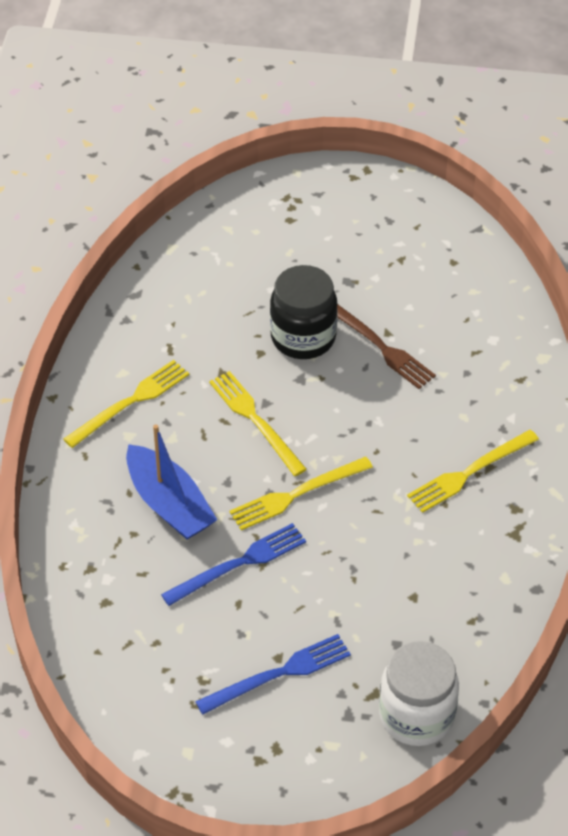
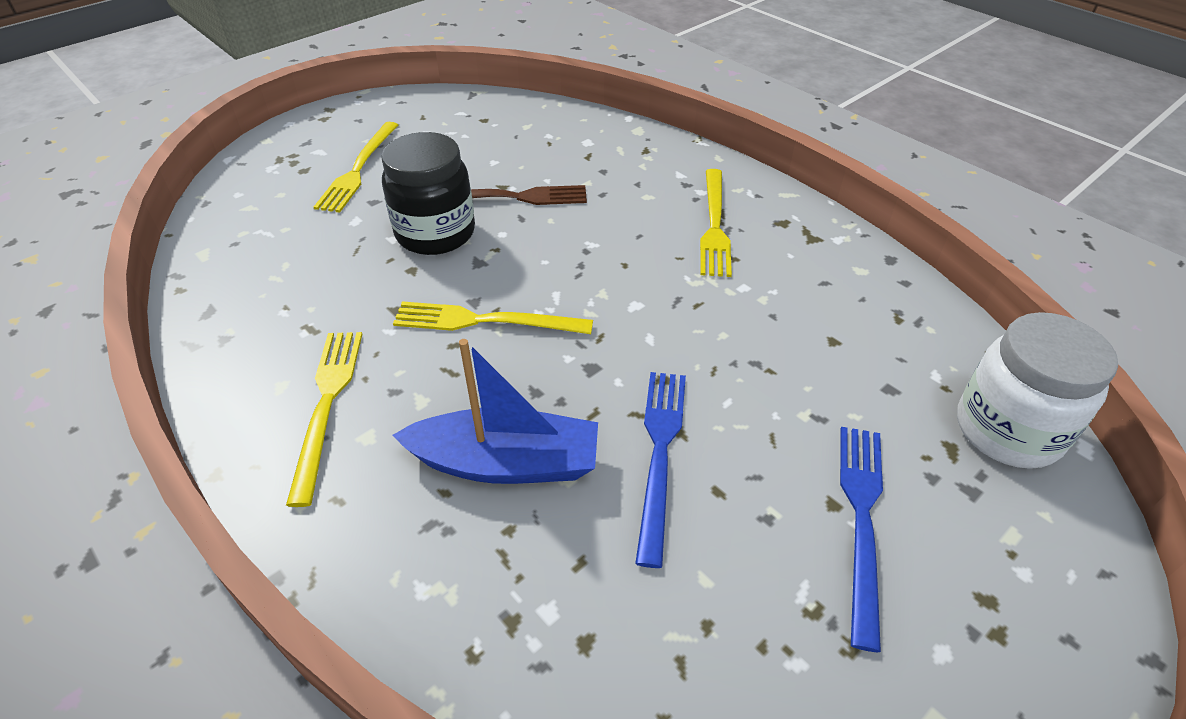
camera: 50 degrees left, 5 degrees down
yellow fork [229,457,373,530] -> yellow fork moved to [314,122,398,213]

